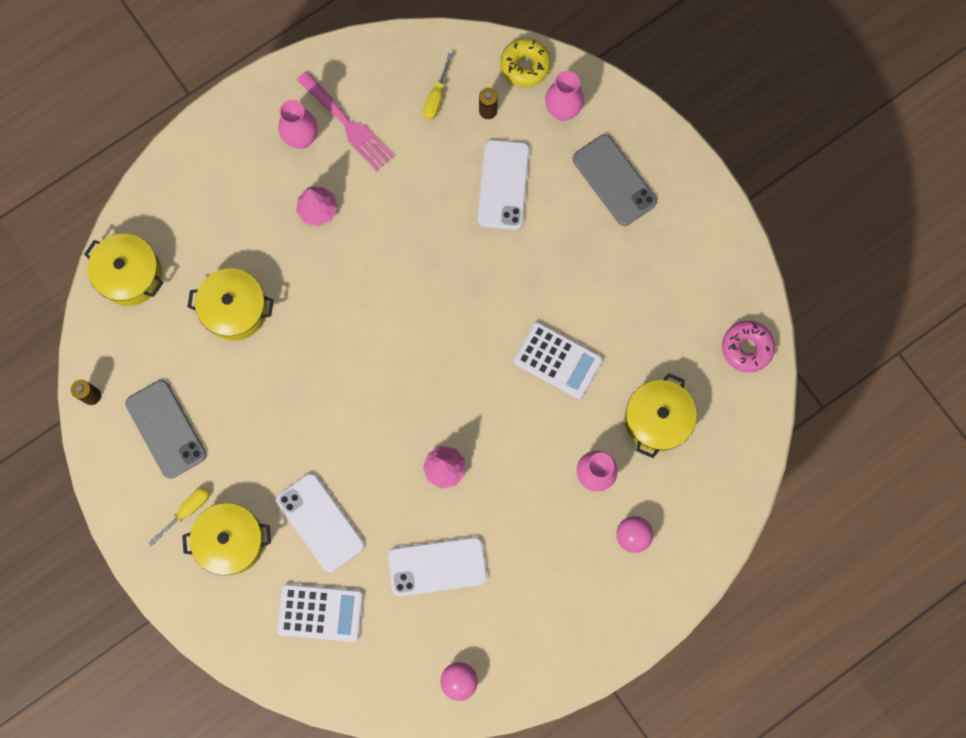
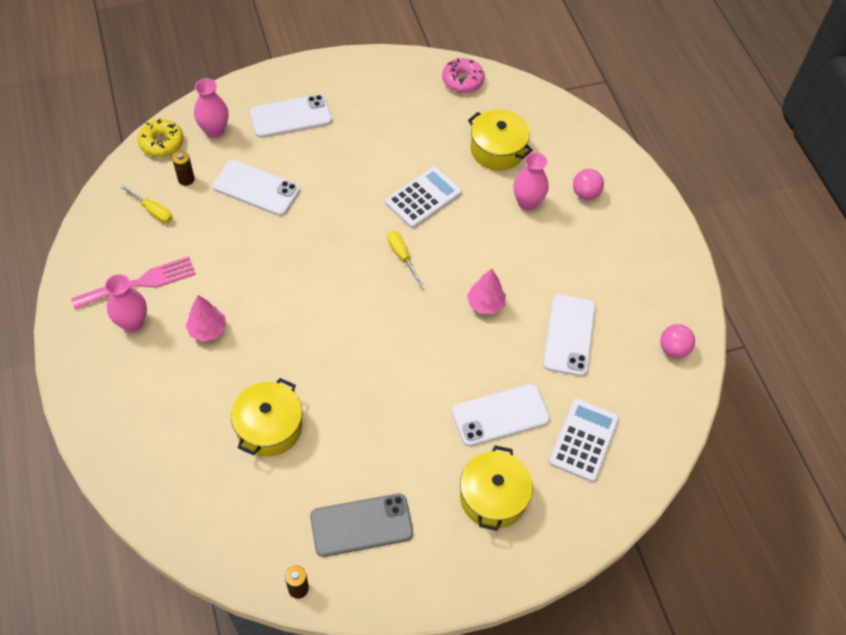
camera: 75 degrees left, 20 degrees down
yellow pot [84,234,163,306] -> none
yellow screwdriver [149,487,210,546] -> yellow screwdriver moved to [388,231,423,285]
grey phone [573,134,657,226] -> white phone [250,94,332,138]

